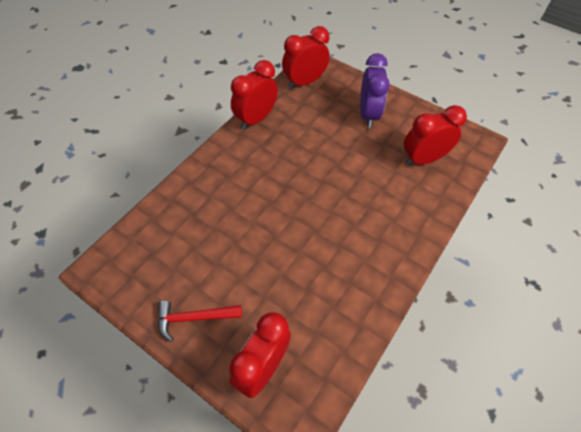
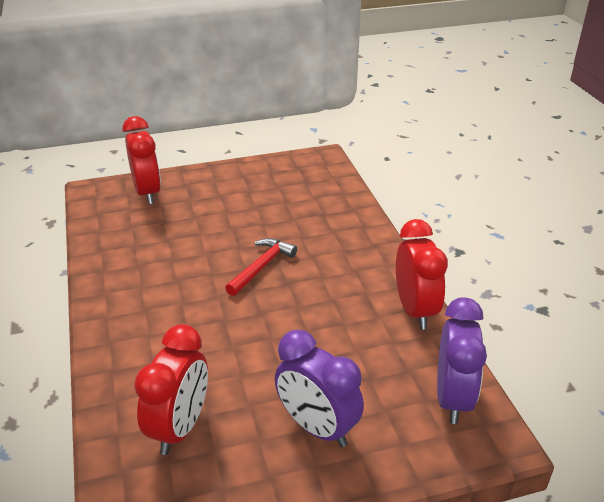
camera: 130 degrees right, 20 degrees down
red hammer [158,301,242,342] -> red hammer moved to [225,238,297,296]
red clock [282,26,330,89] -> purple clock [437,297,487,424]

